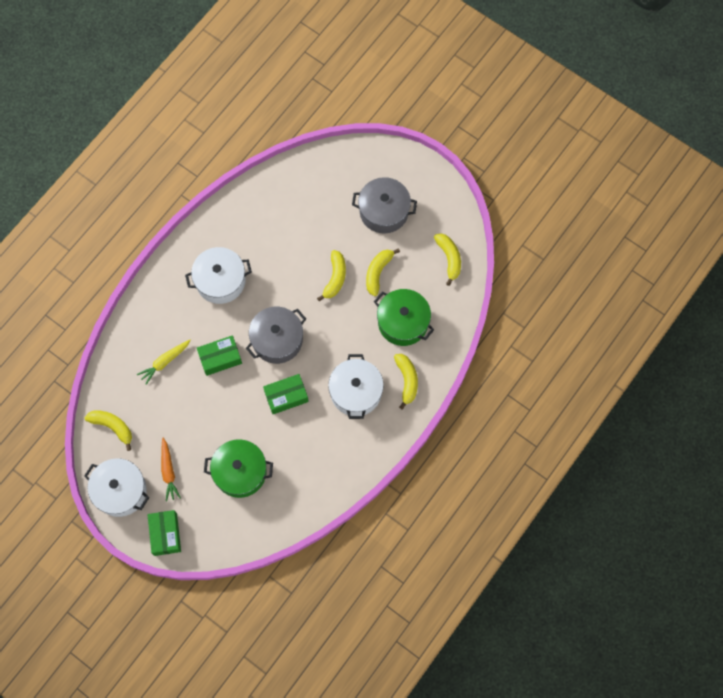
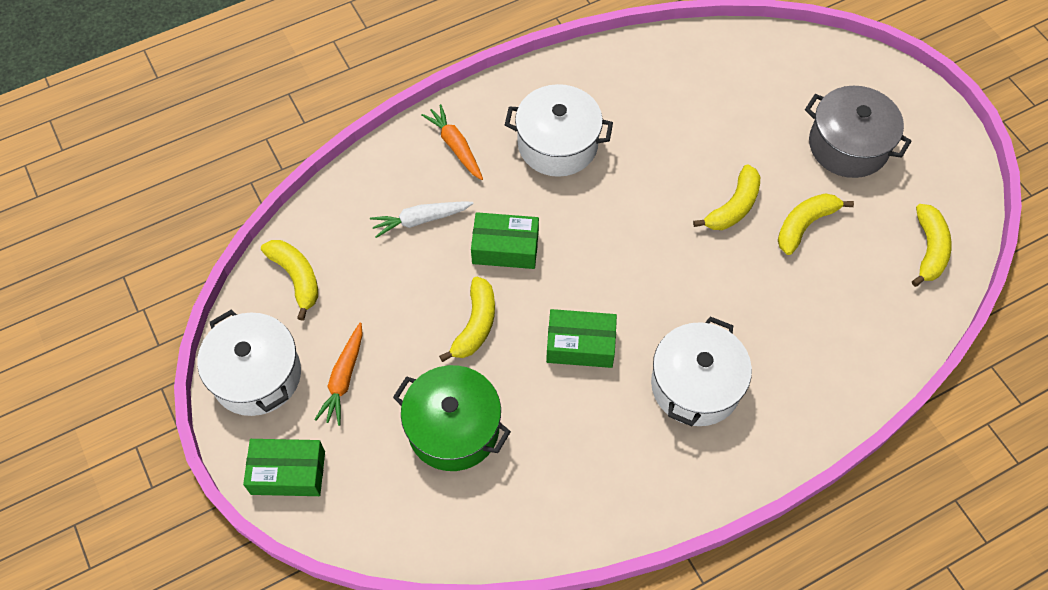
camera: 25 degrees right, 10 degrees down
yellow carrot [137,340,191,385] -> white carrot [370,202,474,238]
green box [148,510,181,556] -> green box turned 75 degrees clockwise [243,439,325,496]
grey pot [246,307,306,364] -> none
green pot [374,289,434,346] -> none
yellow banana [394,354,418,410] -> yellow banana moved to [439,277,495,362]
none -> orange carrot [421,104,483,180]

